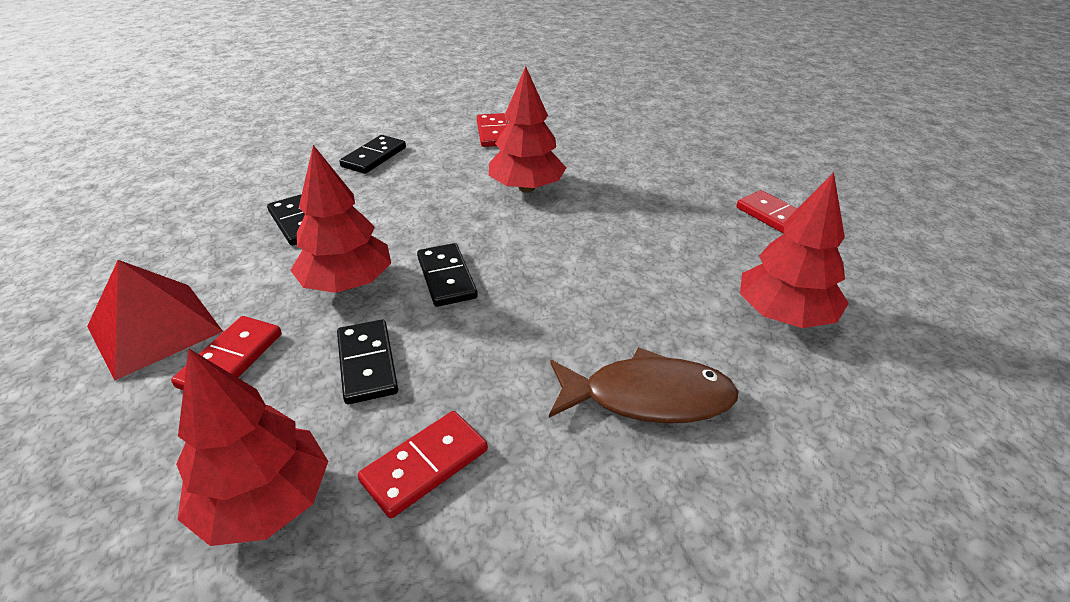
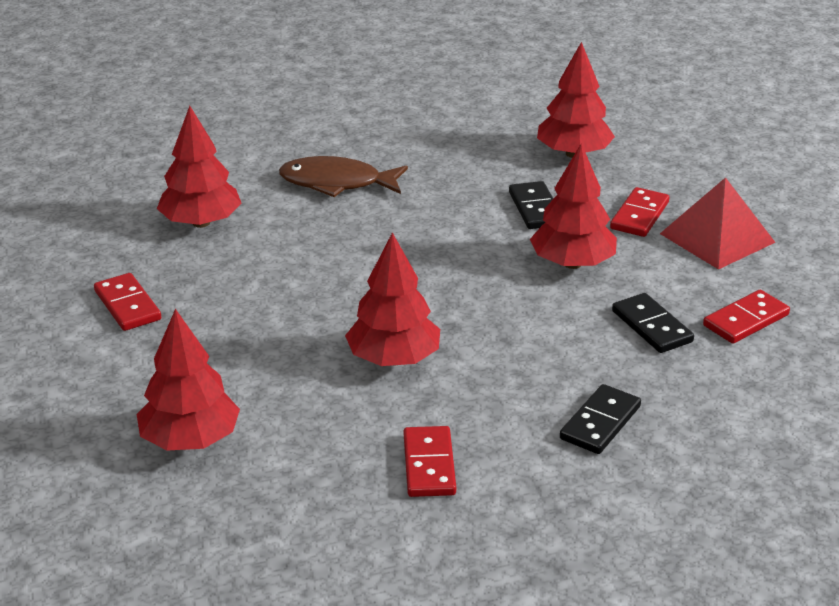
camera: 175 degrees left, 5 degrees down
red domino [358,411,488,518] -> red domino moved to [703,290,790,344]
black domino [417,243,478,307] -> none
none -> red tree [137,309,240,451]

